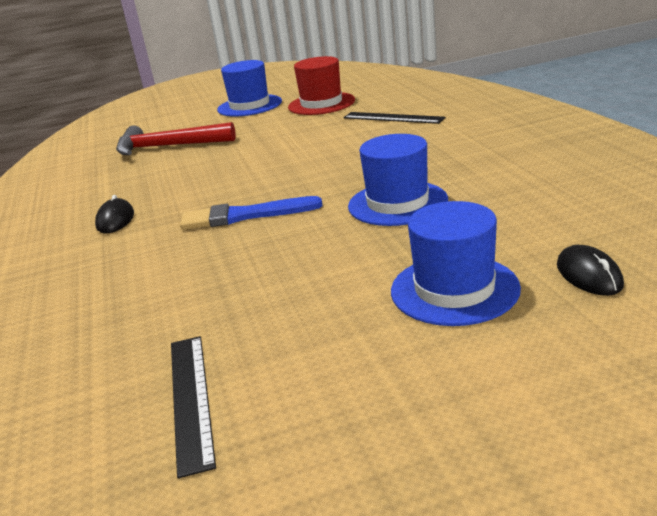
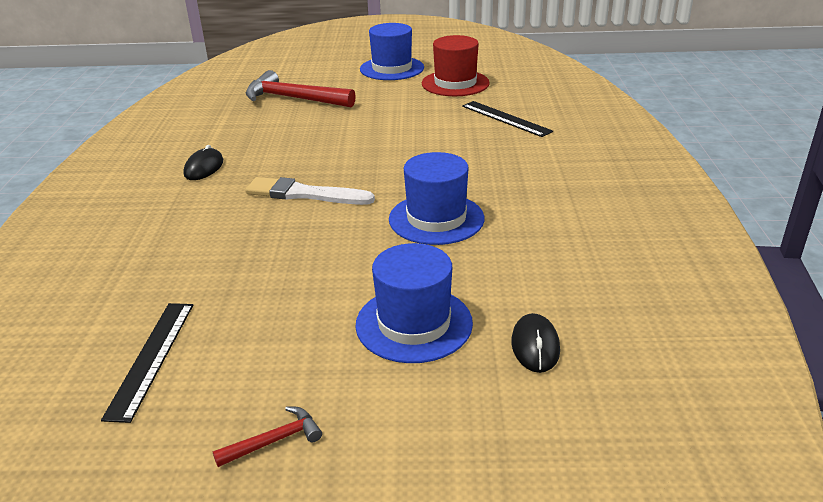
camera: 15 degrees right, 5 degrees up
blue brush [180,196,323,230] -> white brush [245,177,375,205]
none -> red hammer [212,406,322,467]

